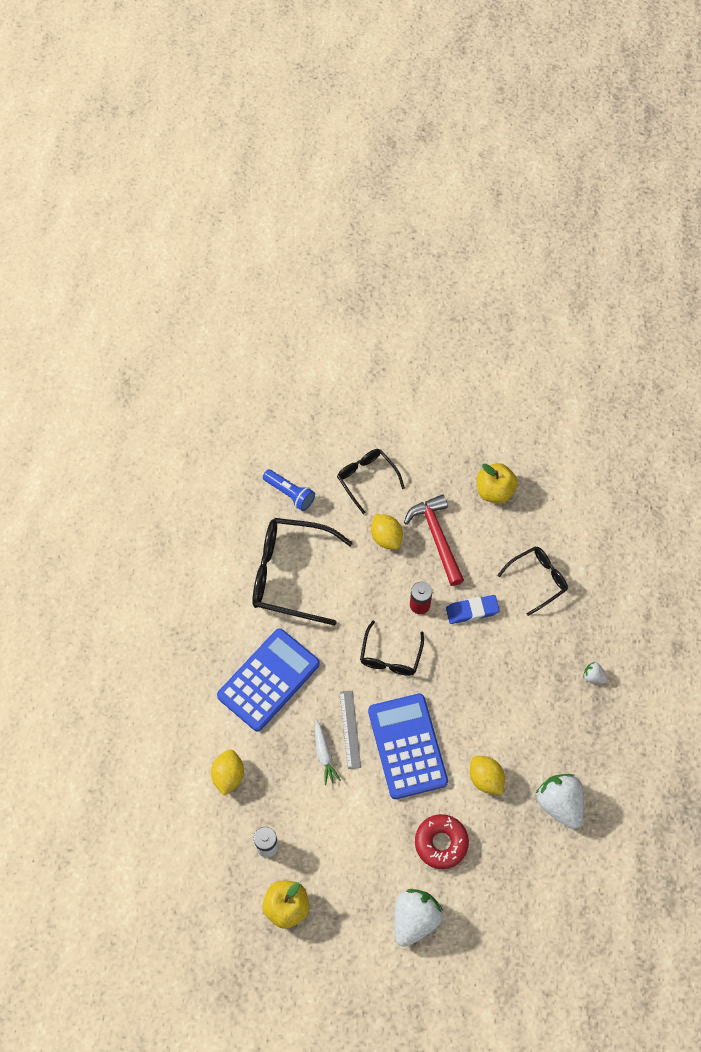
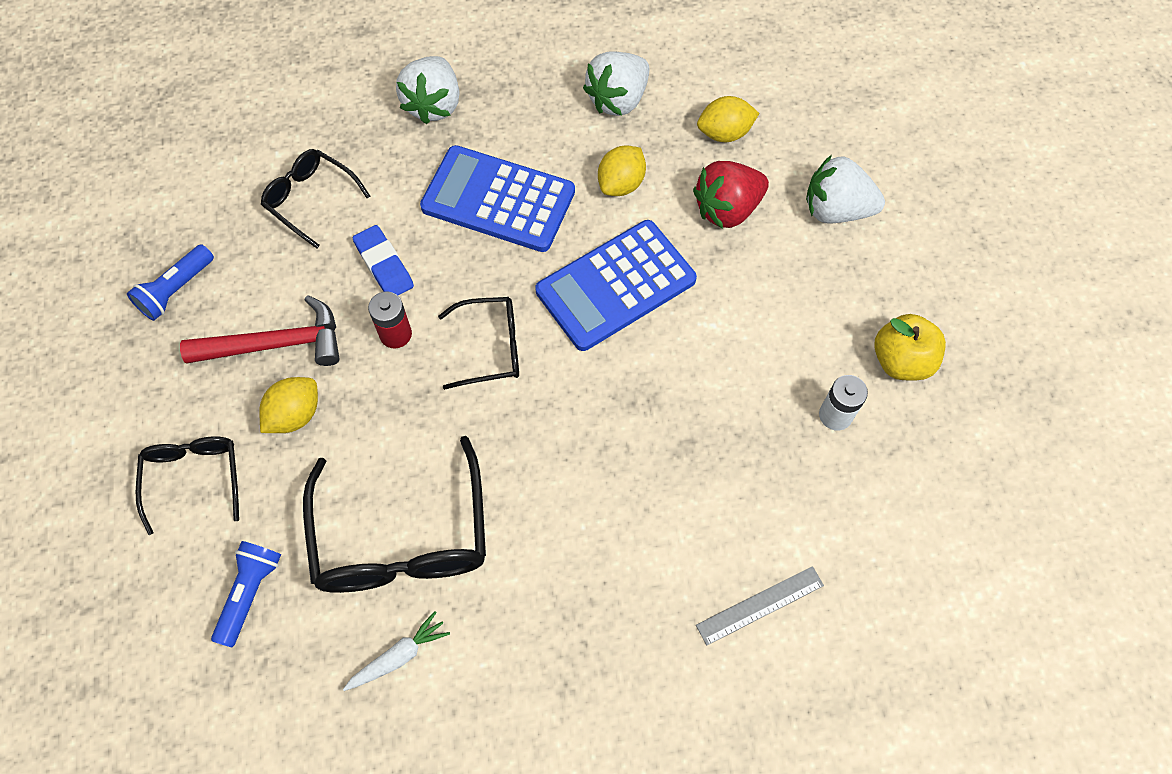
camera: 110 degrees left, 0 degrees up
yellow lemon [211,749,244,796] -> yellow lemon moved to [697,96,759,142]
blue calculator [217,628,320,731] -> blue calculator moved to [420,145,575,252]
white carrot [315,720,341,785] -> white carrot moved to [343,611,450,691]
black glasses [337,449,405,514] -> black glasses turned 135 degrees clockwise [136,437,239,535]
grey ruler [340,691,361,769] -> grey ruler moved to [696,566,824,646]
red hammer [404,494,464,586] -> red hammer turned 150 degrees counterclockwise [180,295,340,366]
red donut [415,814,469,869] -> red strawberry [693,161,769,229]
yellow apple [477,463,518,504] -> blue flashlight [127,244,214,321]
white strawberry [583,662,608,683] -> white strawberry [396,56,459,124], size x2.16

